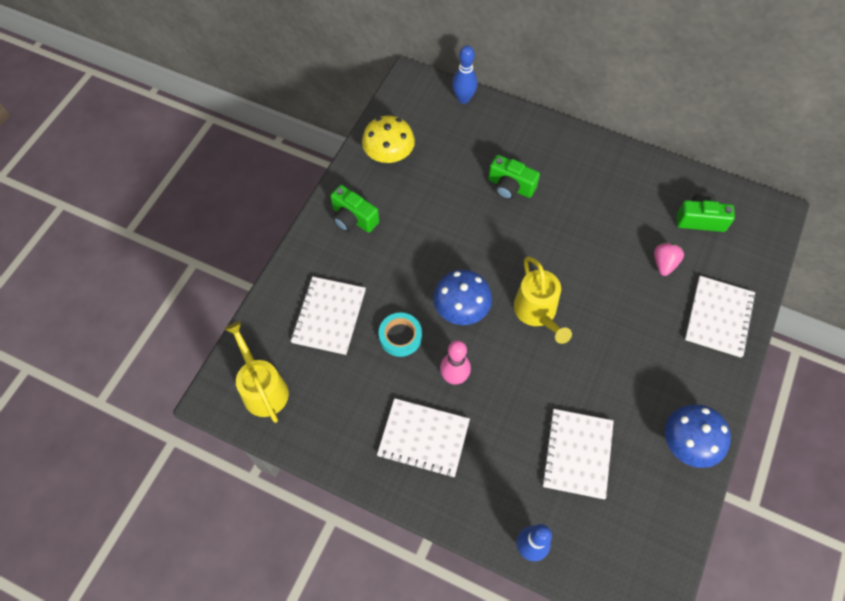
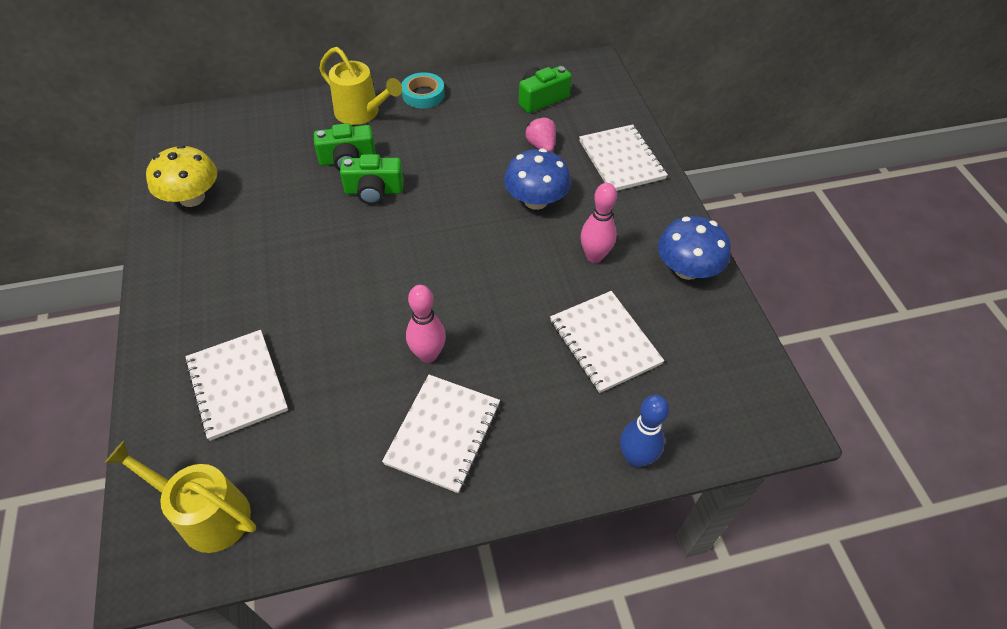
camera: 40 degrees left, 10 degrees down
green camera [330,185,379,233] -> green camera moved to [340,154,404,205]
white notebook [377,398,470,478] -> white notebook turned 45 degrees counterclockwise [382,375,500,493]
turquoise tape [379,313,422,357] -> turquoise tape moved to [401,72,445,108]
blue mushroom [433,270,492,325] -> blue mushroom moved to [504,148,571,210]
blue bowling pin [452,45,478,104] -> none
yellow watering can [514,257,572,344] -> yellow watering can moved to [319,47,402,125]
none -> pink bowling pin [581,183,617,263]

